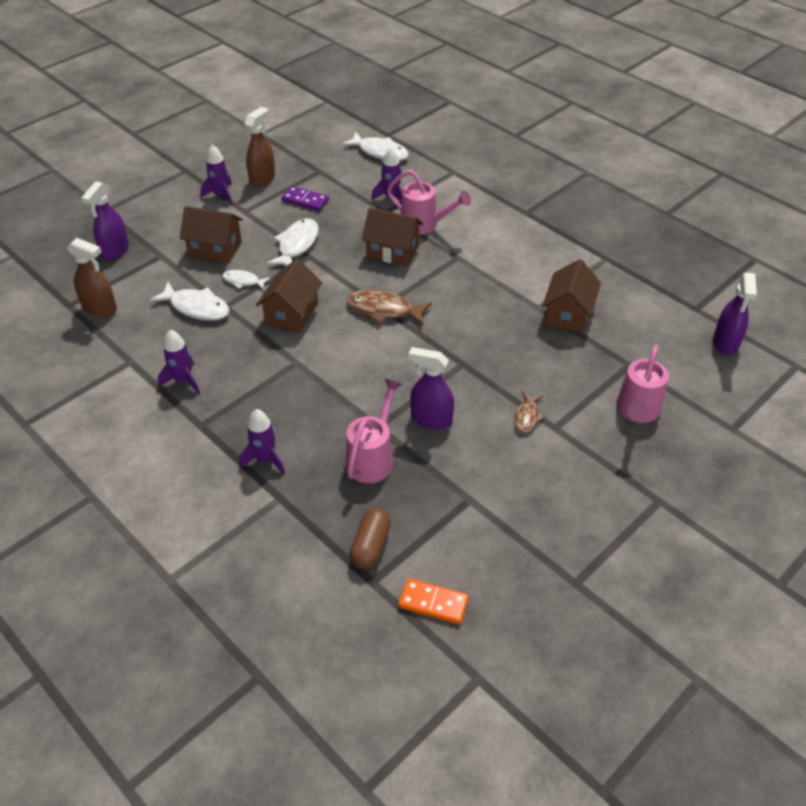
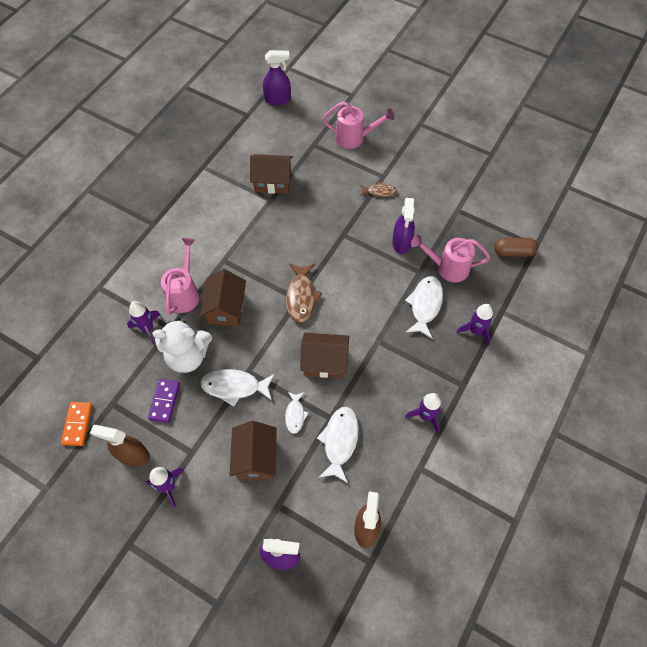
camera: 105 degrees left, 15 degrees up
white fish [341,132,409,161] -> white fish moved to [405,276,443,338]
orange domino [399,578,469,624] -> orange domino moved to [61,402,92,446]
none -> white teddy bear [152,318,212,373]

